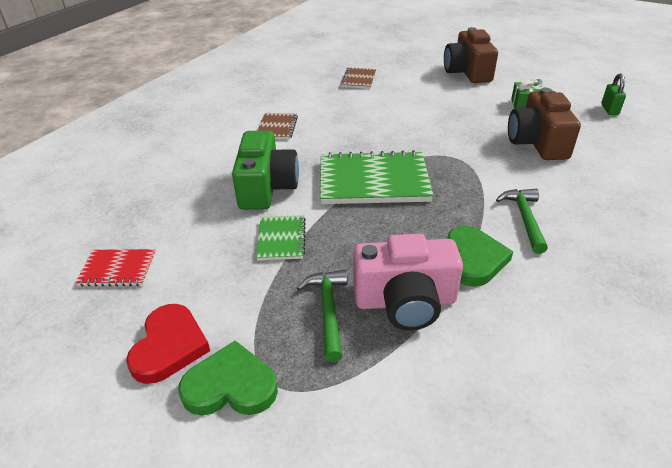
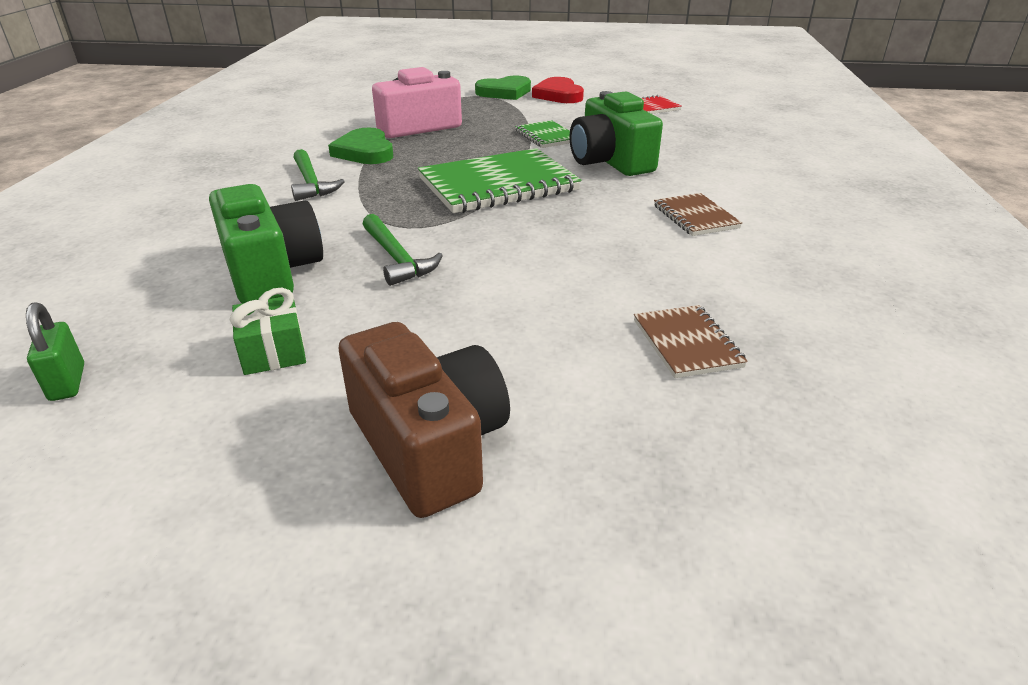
camera: 155 degrees right, 5 degrees down
green hammer [297,270,348,362] -> green hammer moved to [363,214,443,286]
brown camera [508,88,581,160] -> green camera [209,184,323,303]

